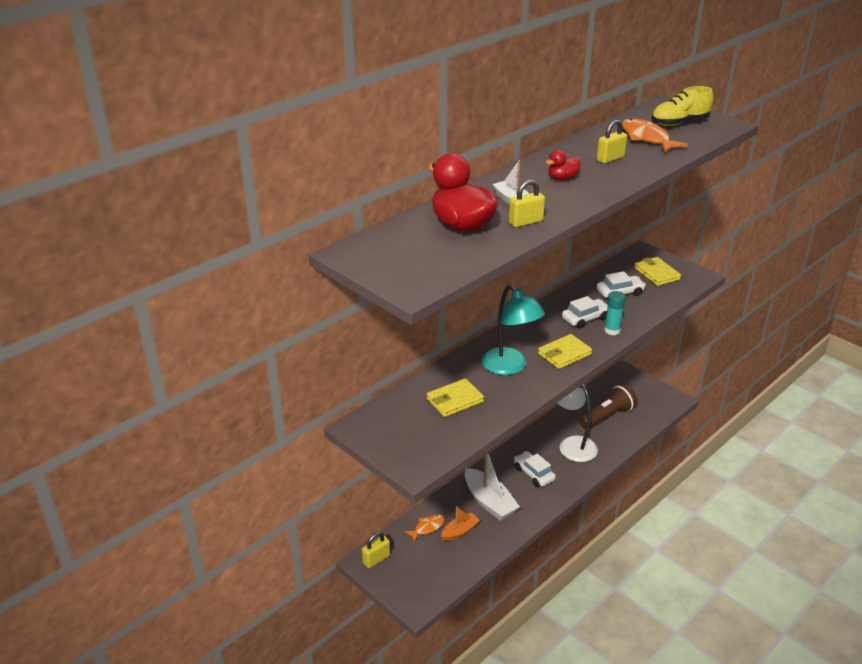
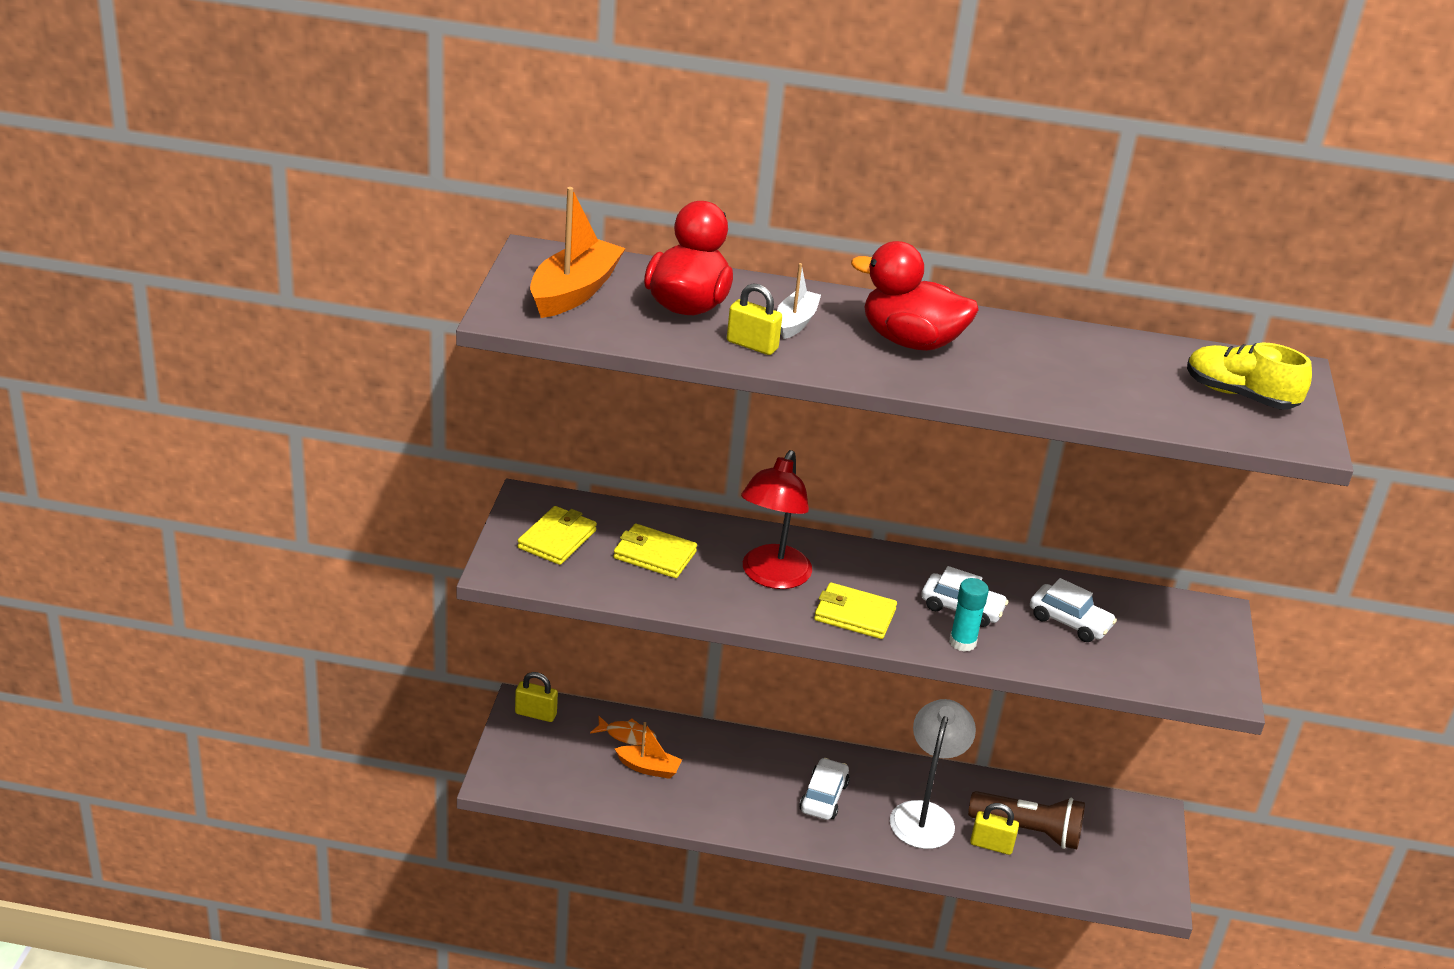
camera: 50 degrees right, 0 degrees up
white boat [465,452,520,521] -> none
turquoise lamp [482,285,545,375] -> red lamp [741,450,812,589]
red duck [545,150,580,180] -> red duck [851,241,978,351], size x2.02
yellow padlock [597,120,627,164] -> yellow padlock moved to [970,803,1019,855]
orange fish [622,119,688,153] -> none
yellow wallet [634,257,681,286] -> yellow wallet moved to [518,506,597,565]
none -> orange boat [530,187,626,318]

